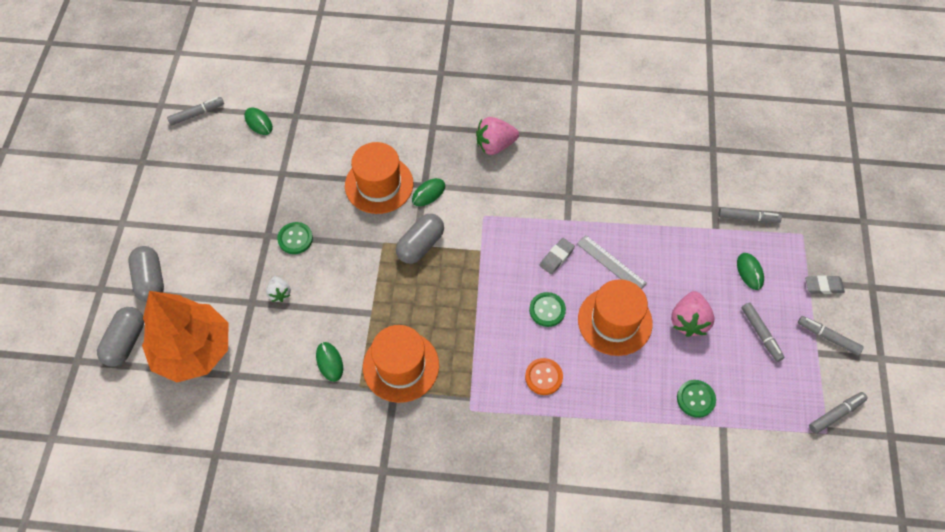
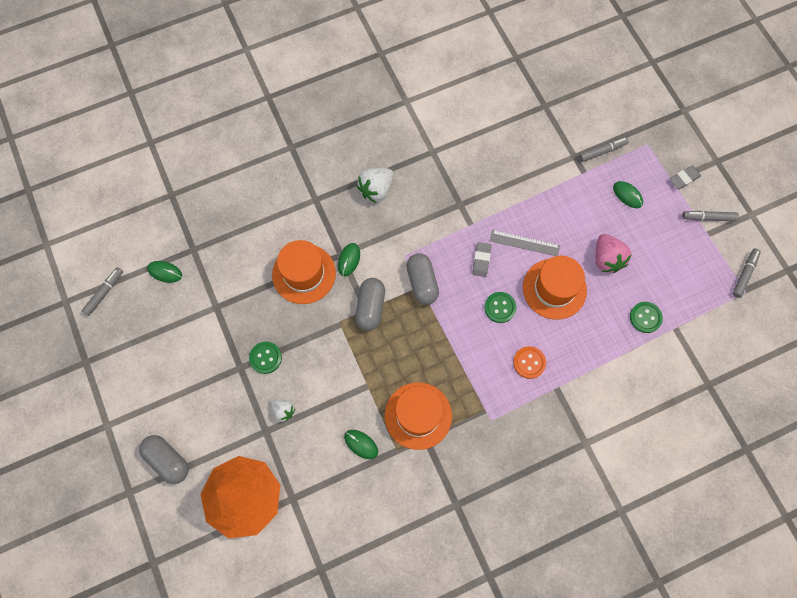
camera: 30 degrees left, 10 degrees up
grey capsule [97,307,144,367] -> grey capsule moved to [406,253,439,305]
pink strawberry [476,117,519,155] -> white strawberry [357,168,394,203]
grey marker [741,302,785,362] -> none

